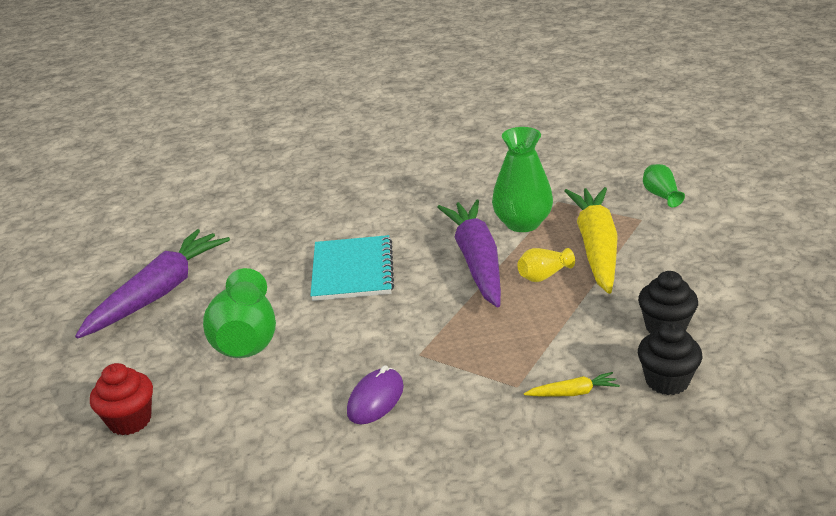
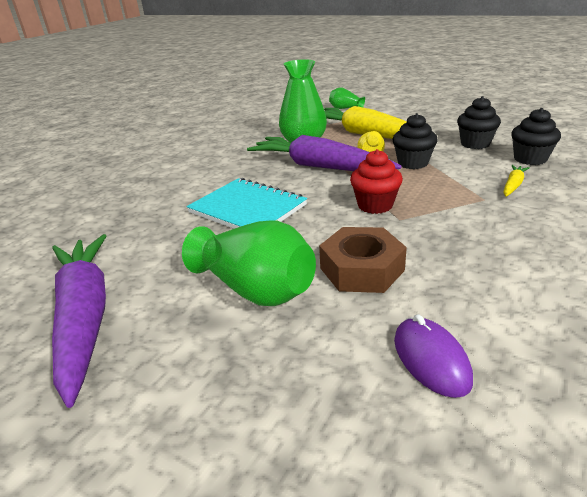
camera: 50 degrees left, 0 degrees up
red cupcake [90,363,153,435] -> red cupcake moved to [350,149,403,214]
purple mouse [347,365,404,424] -> purple mouse moved to [394,314,473,398]
none -> brown nut [319,227,407,293]
none -> black cupcake [393,113,438,169]

